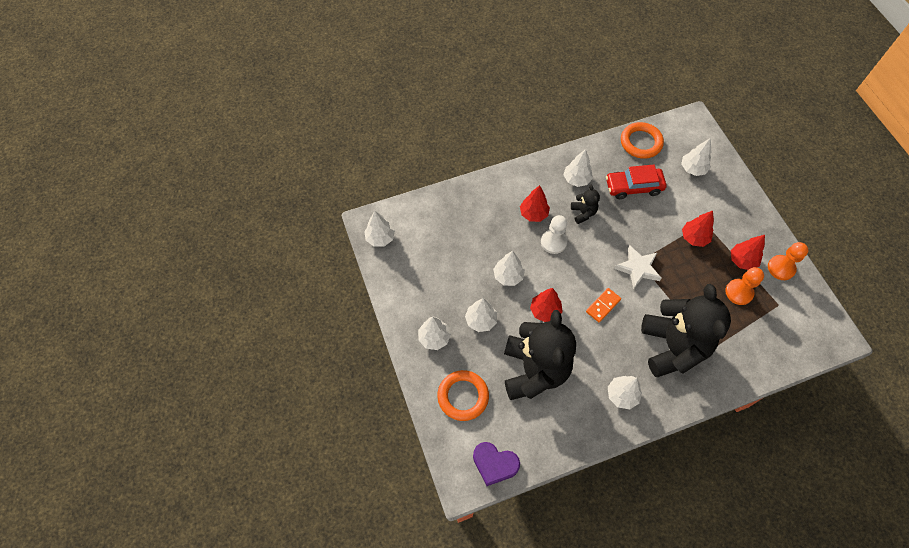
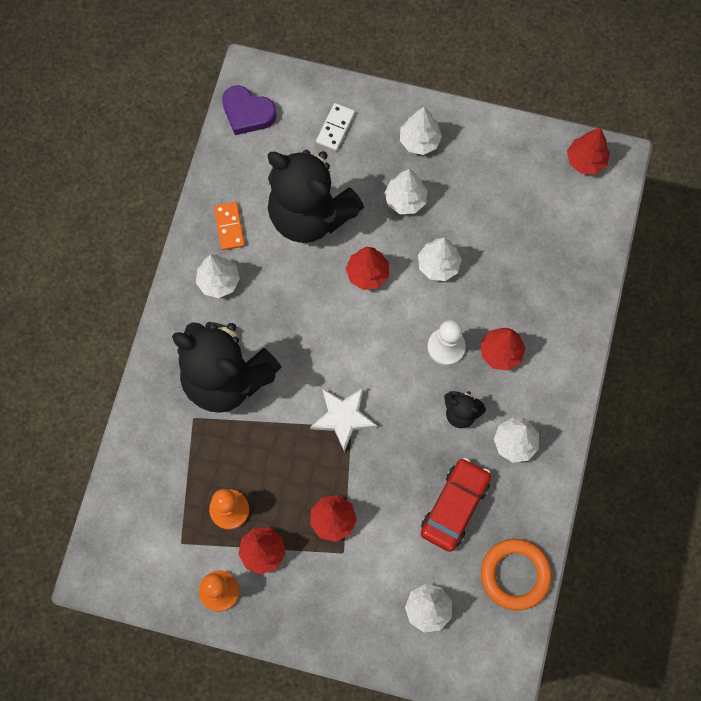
camera: 125 degrees right, 10 degrees up
white tree [364,211,395,247] -> red tree [567,128,610,175]
orange ring [437,370,489,421] -> white domino [316,103,355,151]
purple heart [473,442,520,486] -> purple heart turned 120 degrees counterclockwise [222,85,276,135]
orange domino [586,288,621,322] -> orange domino moved to [214,202,245,250]

